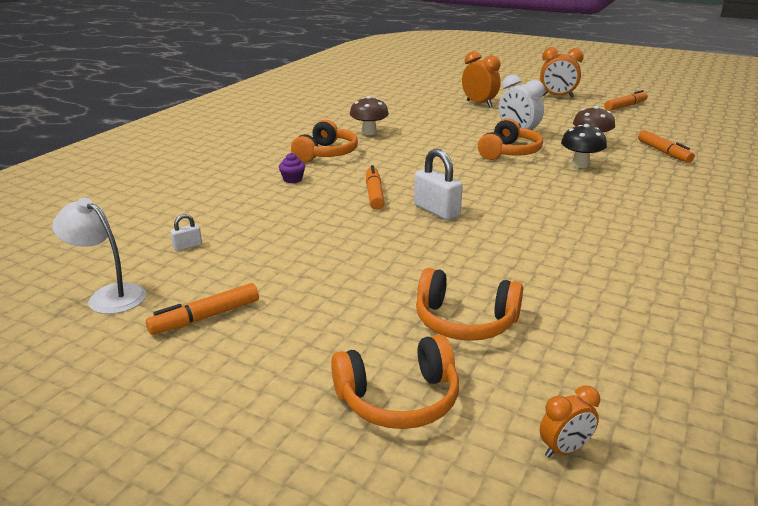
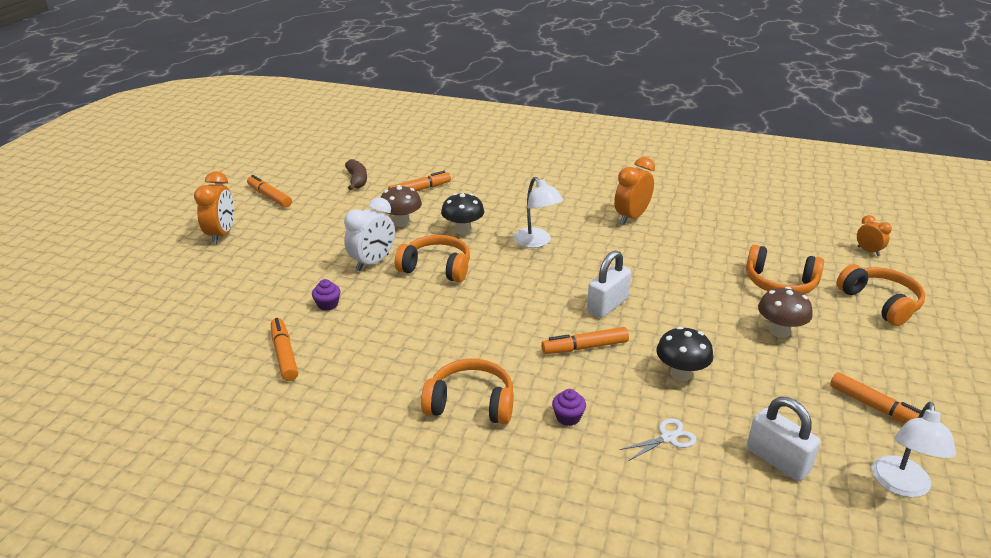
camera: 100 degrees left, 5 degrees up
white padlock [170,214,202,251] -> white padlock [747,397,820,481], size x2.03
brown mushroom [350,96,389,135] -> brown mushroom moved to [758,287,813,338]
orange headphones [416,268,523,341] -> orange headphones turned 105 degrees clockwise [746,245,824,294]
orange clock [462,51,501,107] -> orange clock moved to [614,157,655,224]
none -> orange marker [271,318,298,381]
none -> purple cupcake [312,279,340,311]
none -> brown banana [345,159,367,190]
none -> white lamp [514,177,563,248]
none -> white scissors [620,418,697,461]
none -> black mushroom [656,326,713,381]

